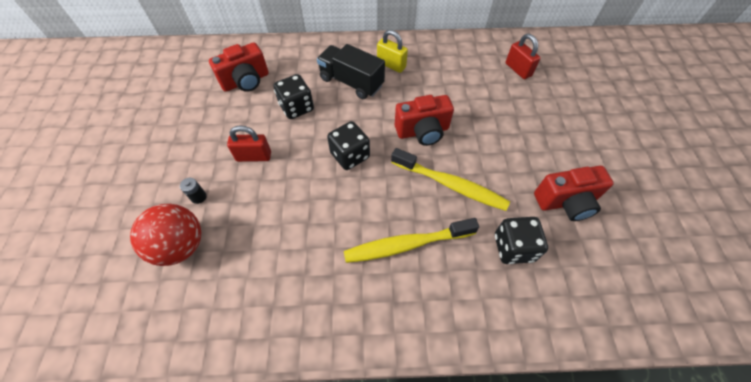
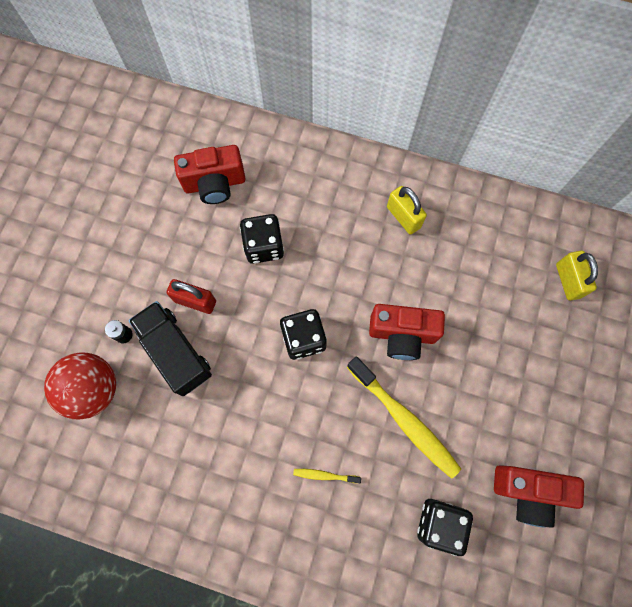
camera: 20 degrees right, 15 degrees up
black truck [317,44,385,99] -> black truck moved to [128,301,212,396]
yellow toothbrush [344,218,479,263] -> yellow toothbrush [293,469,361,483], size x0.44
red padlock [505,34,541,79] -> yellow padlock [556,251,598,300]

